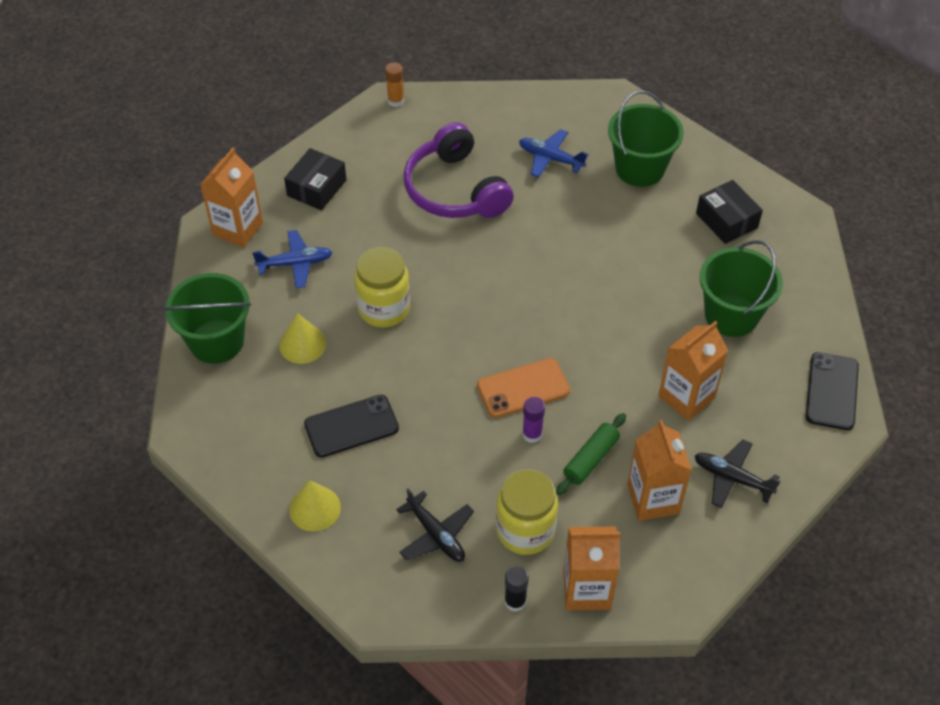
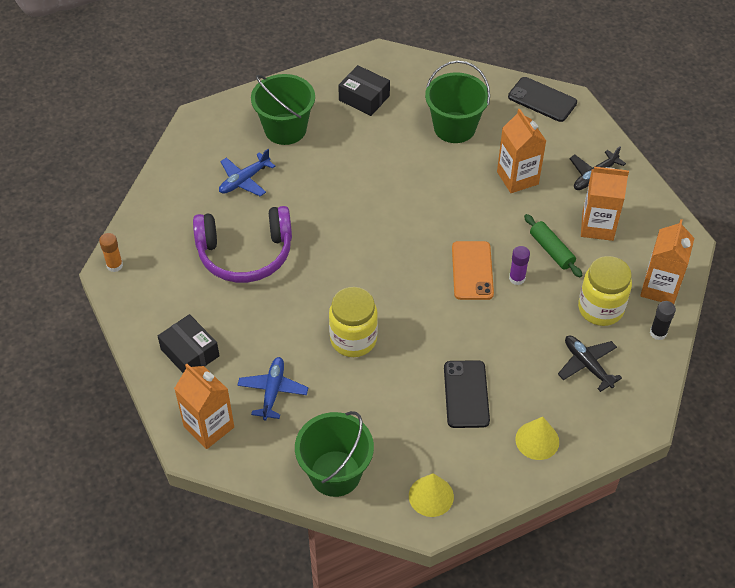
camera: 70 degrees left, 0 degrees up
yellow cone [279,313,326,364] -> yellow cone moved to [409,473,454,517]
black plane [396,488,474,562] -> black plane turned 105 degrees counterclockwise [558,336,622,392]
black box [696,180,763,244] -> black box turned 45 degrees clockwise [338,65,390,116]

